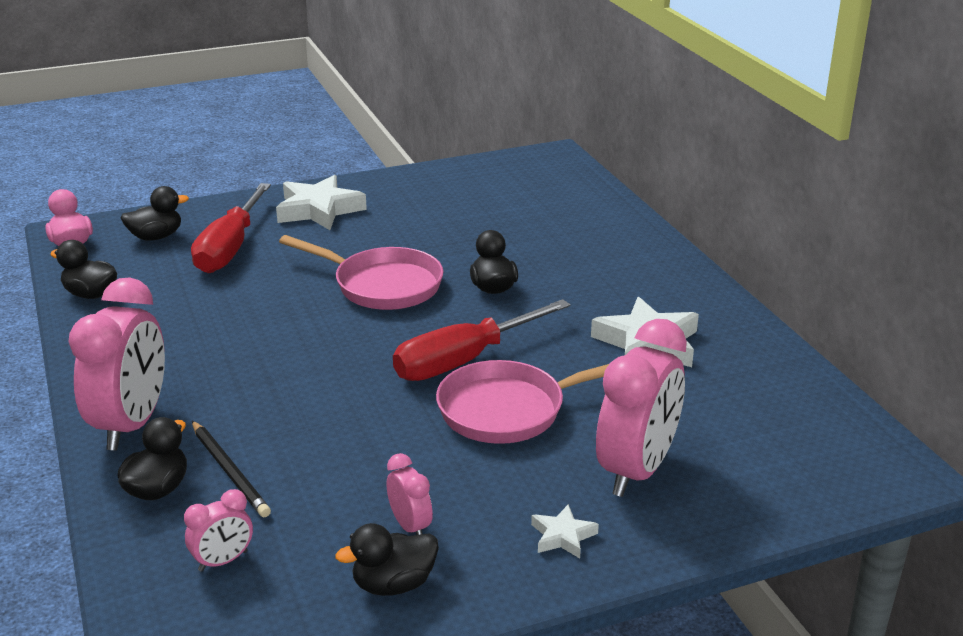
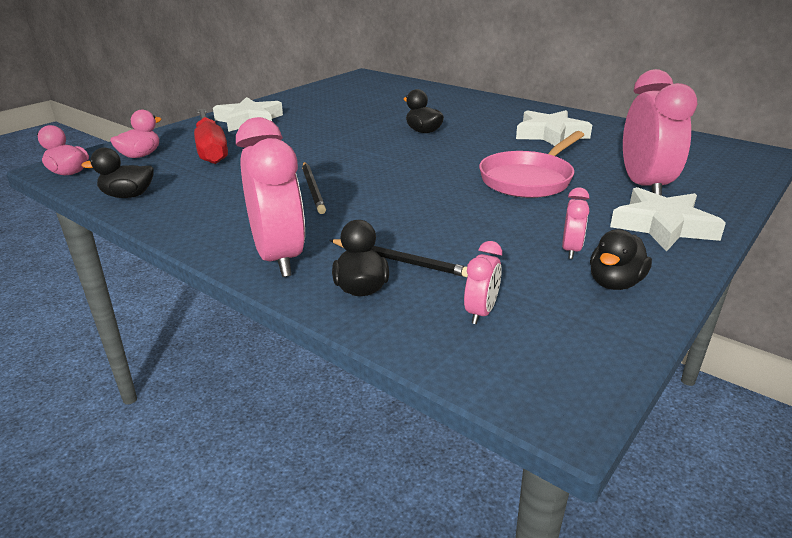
camera: 30 degrees left, 0 degrees up
black duck [121,186,189,241] -> pink duck [110,110,161,158]
pink pan [279,235,444,310] -> none
pink clock [387,453,433,535] -> pink clock turned 75 degrees clockwise [562,187,590,259]
red screwdriver [393,299,571,381] -> none
white star [531,504,599,559] -> white star [610,187,726,252], size x2.02
none -> black pencil [302,162,326,214]

